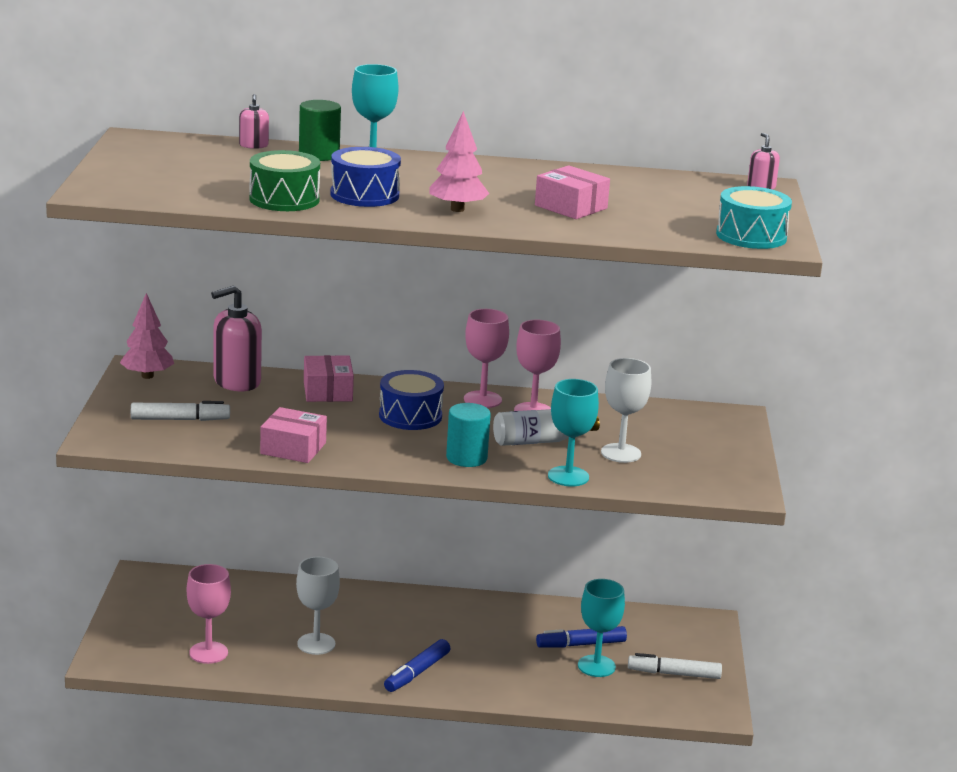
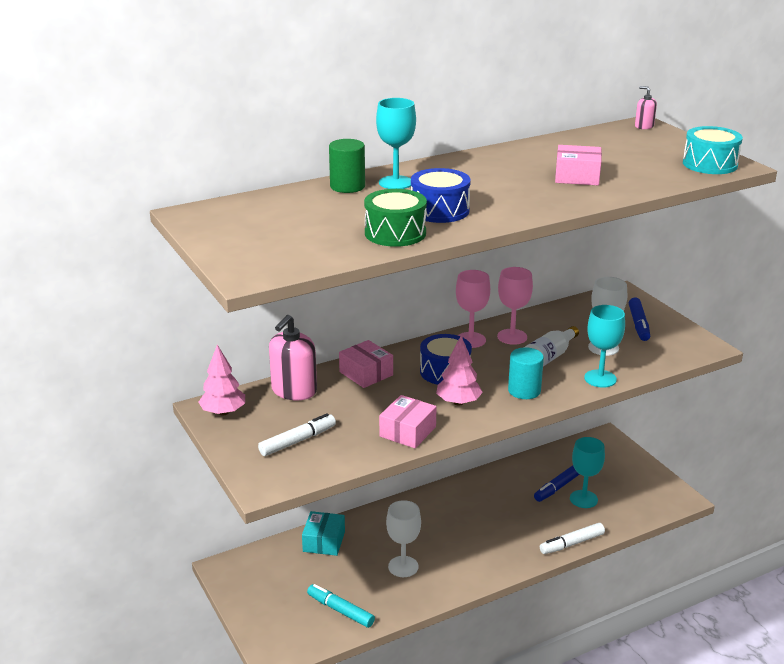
camera: 30 degrees left, 5 degrees up
pink goblet [187,564,231,664] -> turquoise marker [307,584,375,628]
pink soap dispenser [239,94,269,149] -> none
pink box [260,407,327,463] -> pink box turned 45 degrees counterclockwise [379,395,437,448]
blue marker [384,639,451,692] -> blue marker moved to [629,297,650,341]
pink tree [429,111,489,212] -> pink tree moved to [436,336,483,406]
white marker [628,653,722,679] -> white marker moved to [540,523,605,554]
none -> turquoise box [302,511,345,556]

